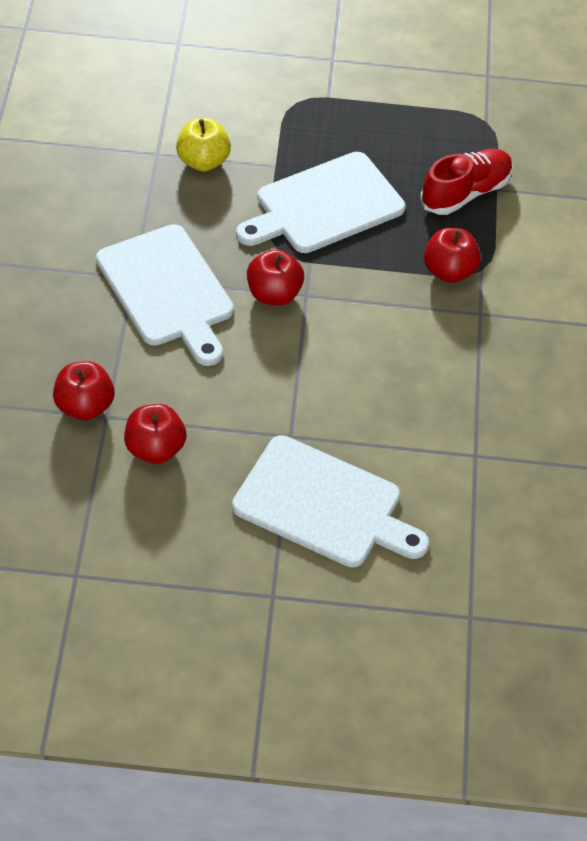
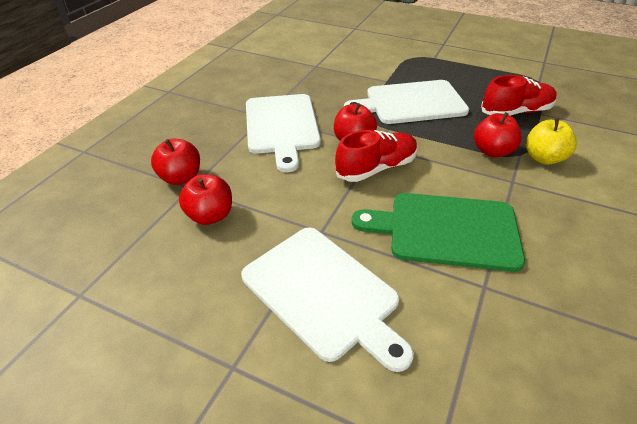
camera: 25 degrees right, 10 degrees down
yellow apple [176,118,231,172] -> yellow apple moved to [526,118,577,165]
none -> red shoe [335,130,418,182]
none -> green cutting board [352,193,525,272]

